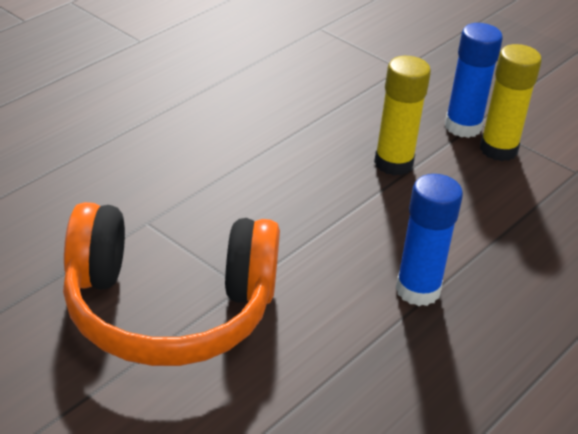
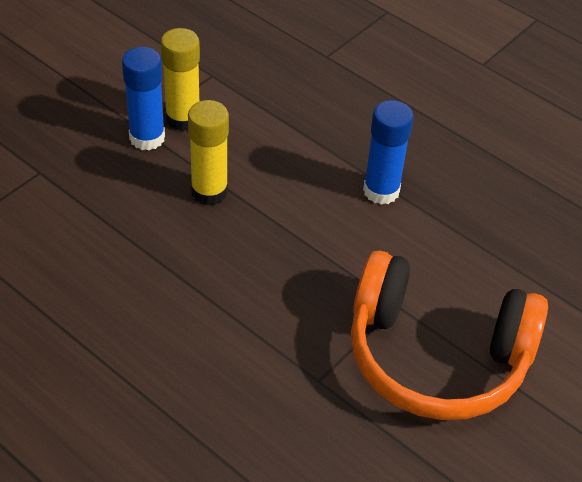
camera: 90 degrees left, 10 degrees up
orange headphones [63,202,280,366] -> orange headphones turned 105 degrees clockwise [351,250,548,420]

